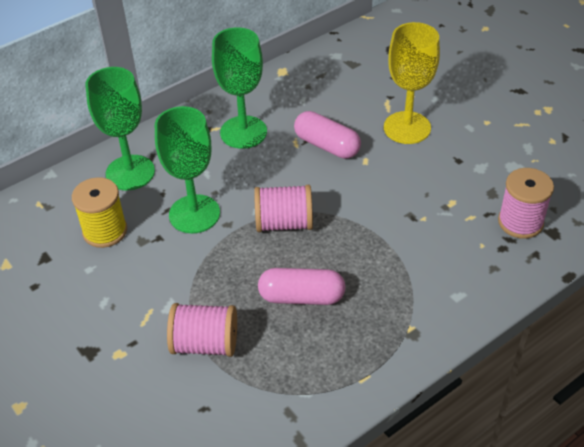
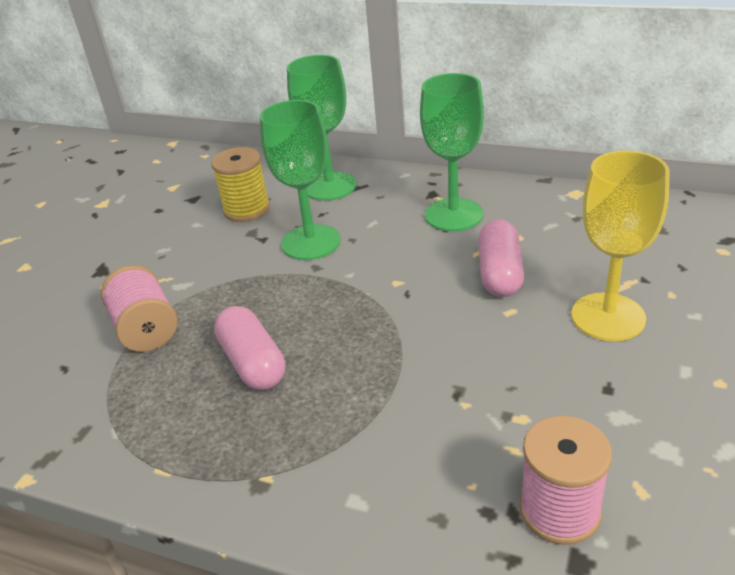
camera: 60 degrees right, 10 degrees down
pink spool [254,185,313,232] -> none

